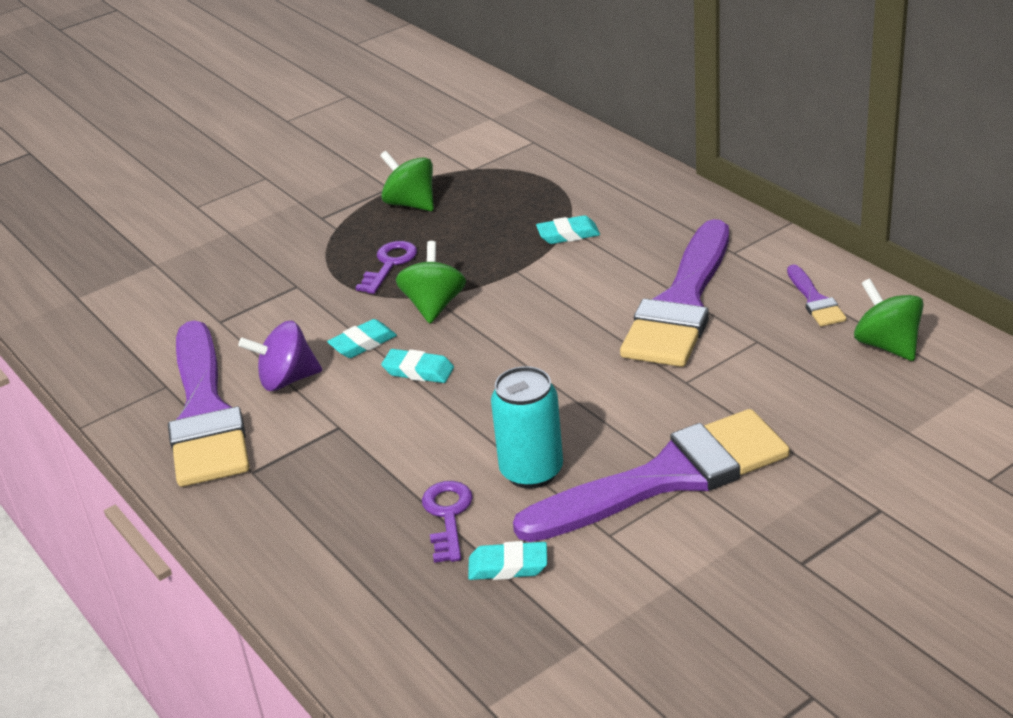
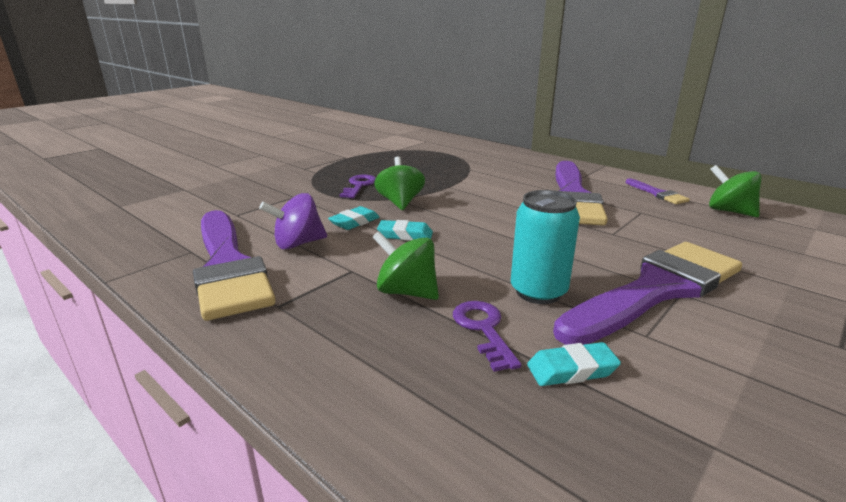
camera: 15 degrees left, 10 degrees down
green spinning top [380,151,434,211] -> green spinning top moved to [373,231,439,300]
turquoise eraser [536,215,600,244] -> none

